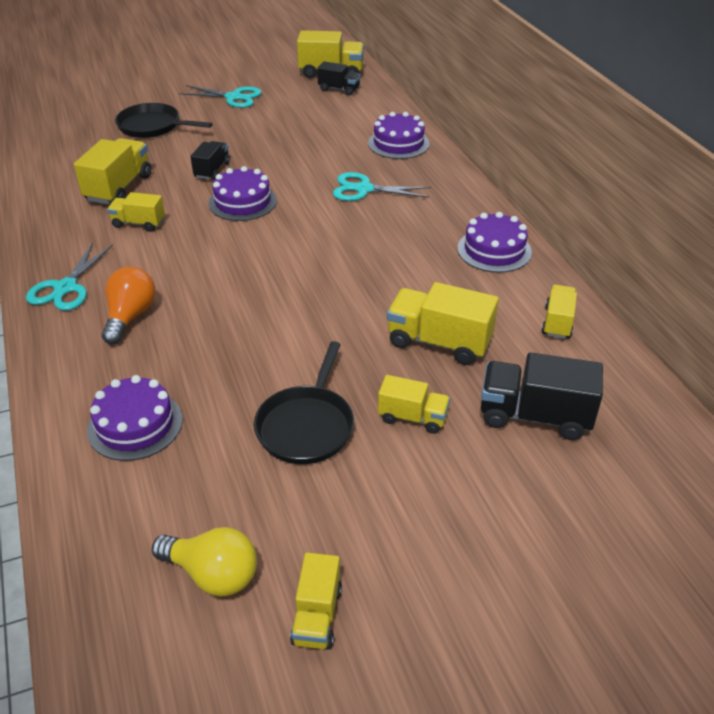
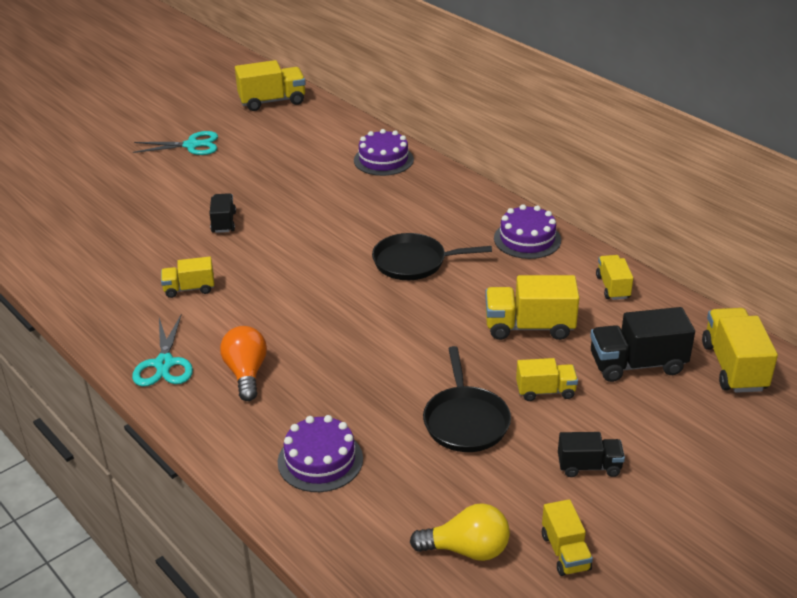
camera: 20 degrees left, 5 degrees down
yellow truck [74,138,151,205] -> yellow truck moved to [702,308,778,393]
black pan [115,103,212,138] -> black pan moved to [372,233,492,280]
purple cake [209,166,277,221] -> none
black truck [317,61,360,95] -> black truck moved to [558,432,625,477]
turquoise scissors [333,172,431,201] -> none

